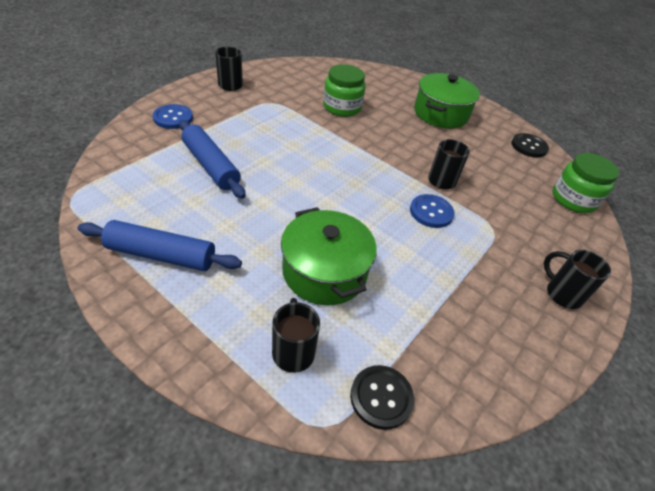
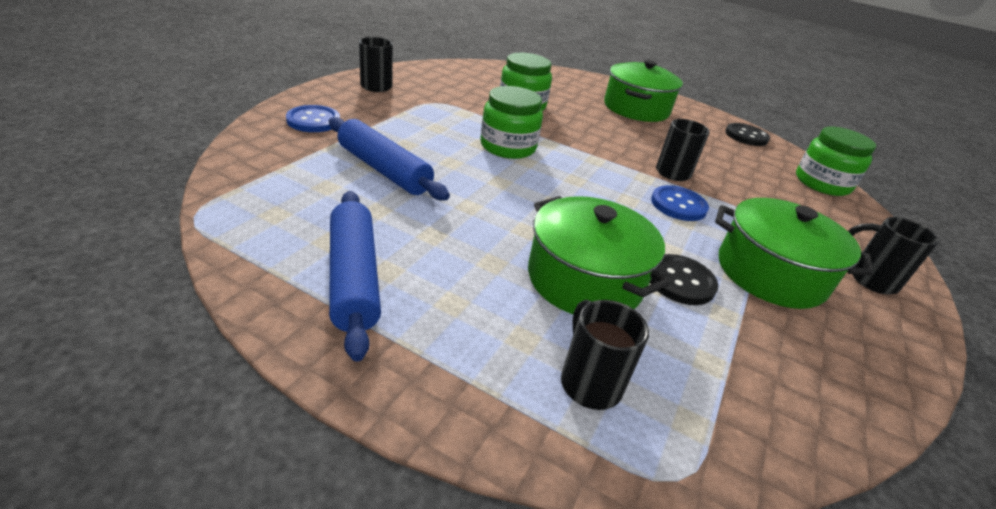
camera: 10 degrees left, 10 degrees down
blue rolling pin [78,220,242,271] -> blue rolling pin turned 75 degrees clockwise [329,191,381,362]
black button [350,365,414,430] -> black button moved to [650,254,718,305]
none -> green jar [480,86,543,159]
none -> green pot [715,198,873,309]

